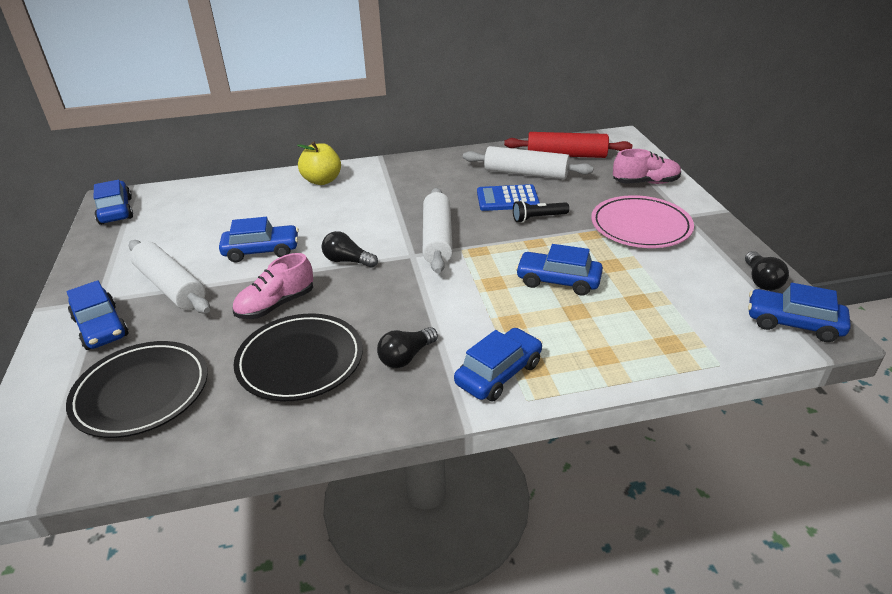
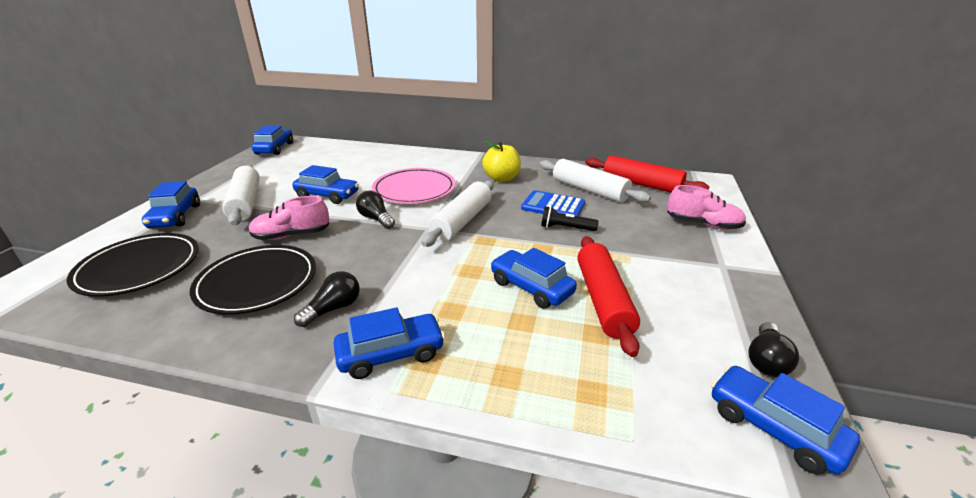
camera: 25 degrees right, 5 degrees down
yellow apple [297,142,341,185] -> yellow apple moved to [482,141,521,182]
black light bulb [377,327,438,368] -> black light bulb turned 150 degrees clockwise [294,271,360,327]
pink plate [591,195,694,248] -> pink plate moved to [372,168,456,204]
none -> red rolling pin [577,236,640,357]

